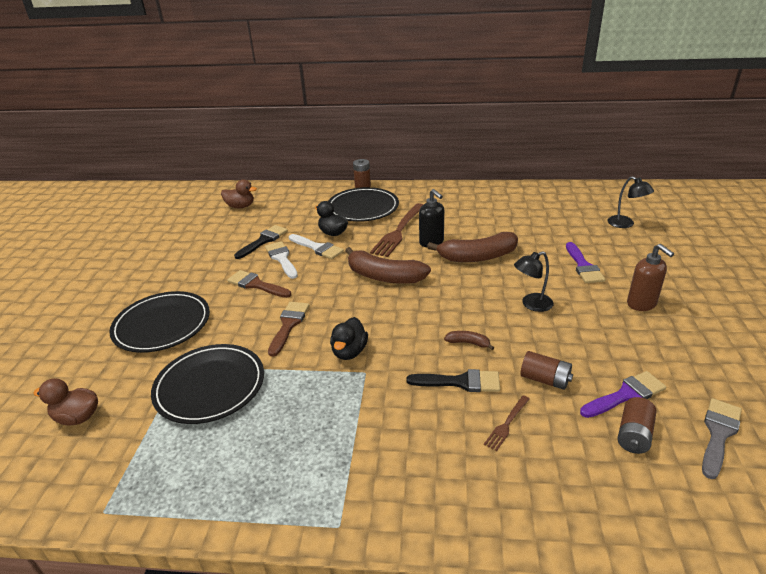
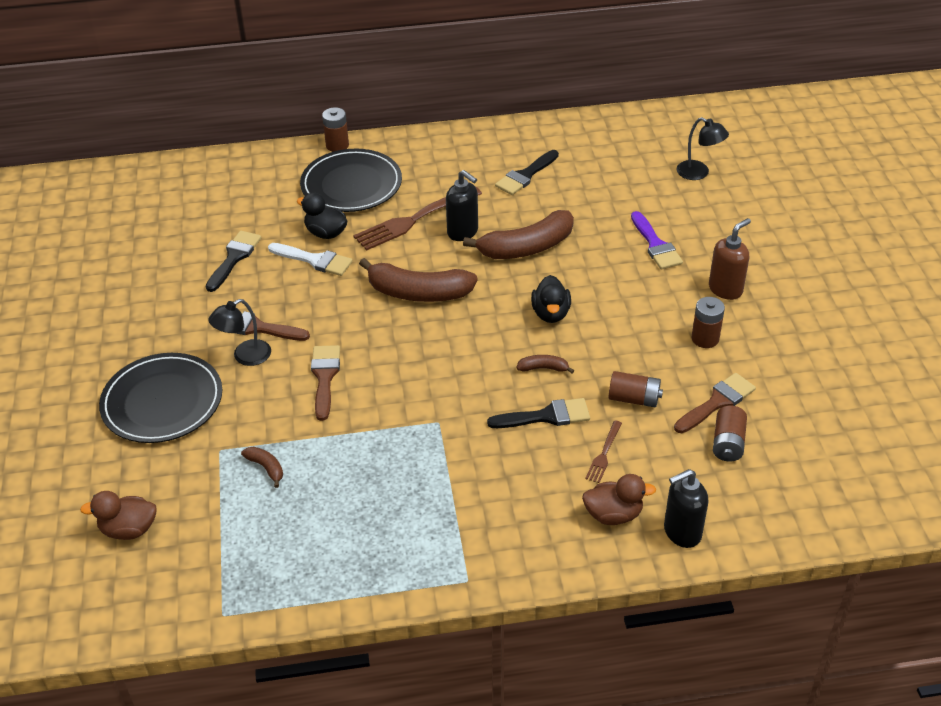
camera: 15 degrees left, 10 degrees up
black plate [151,344,264,424] -> brown banana [241,447,283,488]
brown duck [221,180,257,208] -> brown duck moved to [582,474,656,525]
white brush [265,241,298,279] -> none
black duck [330,317,368,360] -> black duck moved to [531,275,571,323]
brown fork [370,203,424,257] -> brown fork turned 45 degrees clockwise [353,186,482,251]
black lamp [514,251,553,312] -> black lamp moved to [208,299,271,366]
purple brush [580,371,666,418] -> brown brush [674,373,756,433]
brown soap dispenser [627,244,674,311] -> brown soap dispenser turned 90 degrees counterclockwise [709,218,751,300]
grey brush [702,398,742,479] -> none
none -> black brush [495,150,559,195]
none -> black soap dispenser [664,469,708,548]
none -> brown battery [692,297,725,348]

